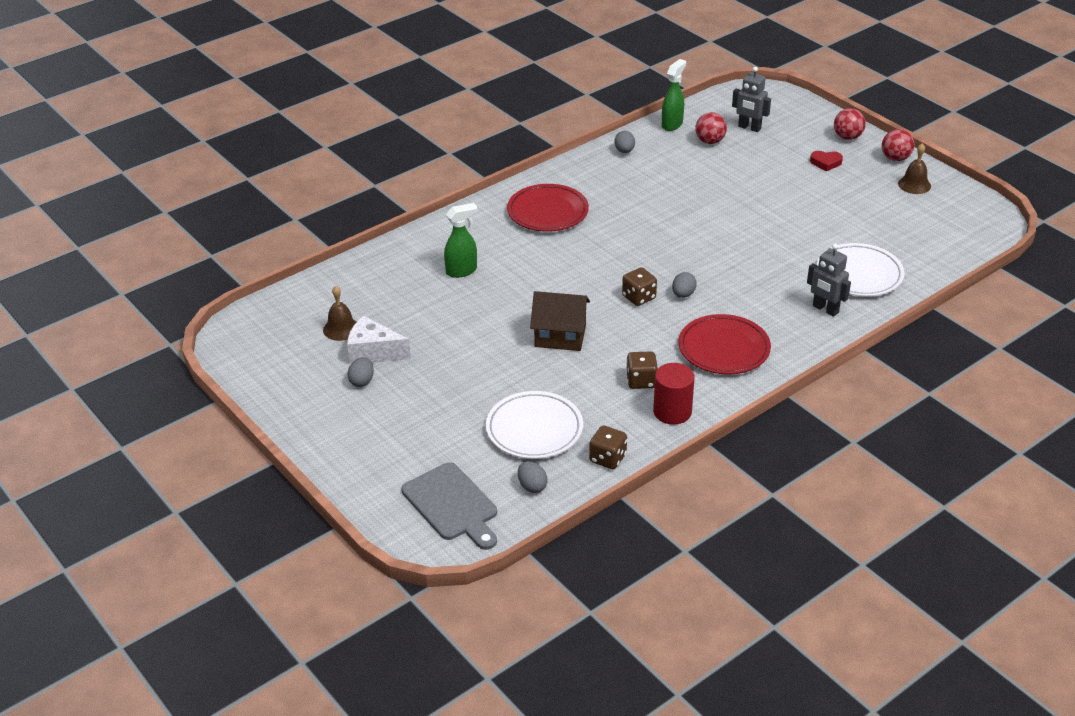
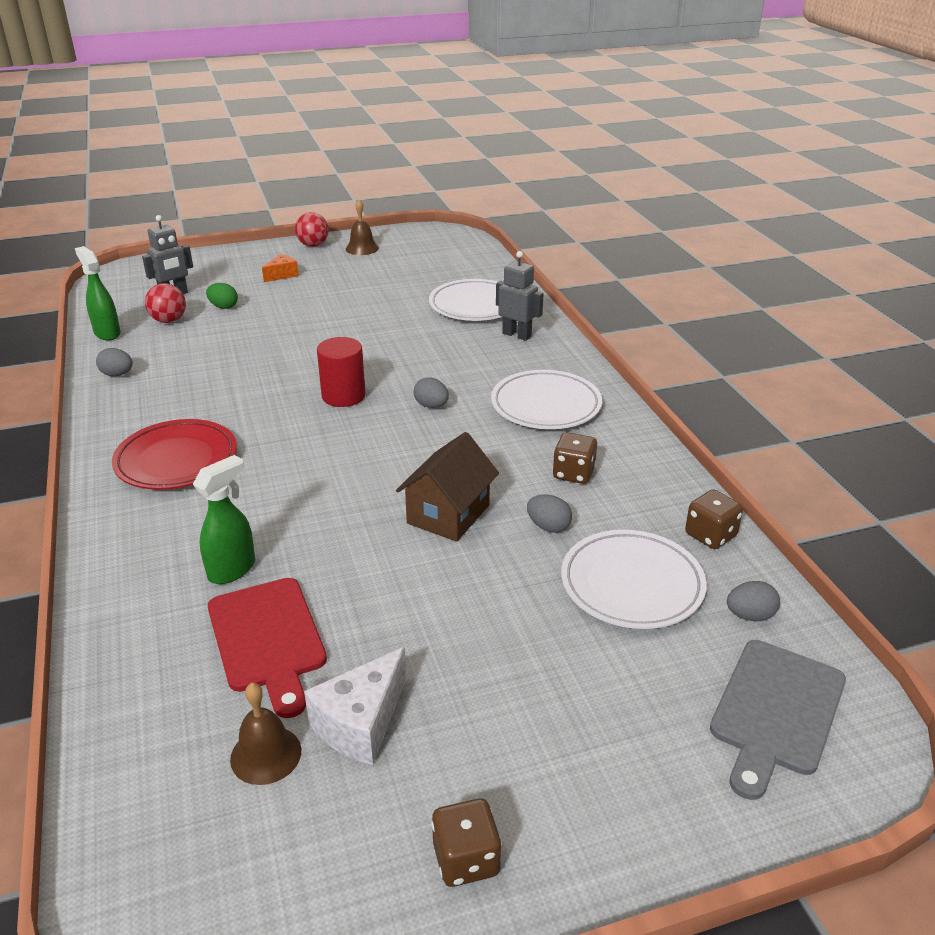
camera: 70 degrees left, 5 degrees down
grey egg [348,357,374,387] -> grey egg moved to [527,494,572,533]
grey cutting board [401,462,497,550] -> grey cutting board turned 135 degrees clockwise [710,640,846,800]
green spray bottle [444,203,478,278] -> green spray bottle turned 45 degrees clockwise [193,455,255,584]
brown dice [622,267,657,306] -> brown dice moved to [432,798,502,887]
red cylinder [653,363,695,425] -> red cylinder moved to [317,337,366,407]
red plate [679,314,771,375] -> white plate [491,370,602,429]
grey robot [807,244,851,317] -> grey robot turned 120 degrees counterclockwise [496,251,544,341]
red heart [810,151,843,171] -> orange cheese [262,254,299,282]
red ball [834,108,866,140] -> none
none -> green egg [206,283,238,309]
none -> red cutting board [208,578,327,718]

